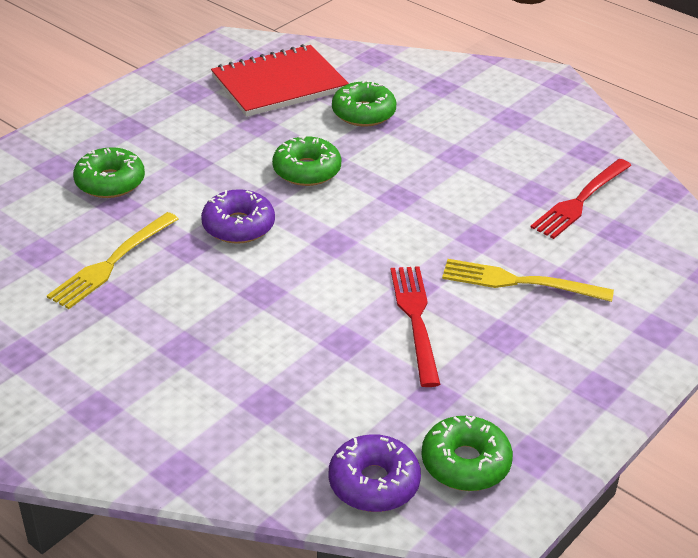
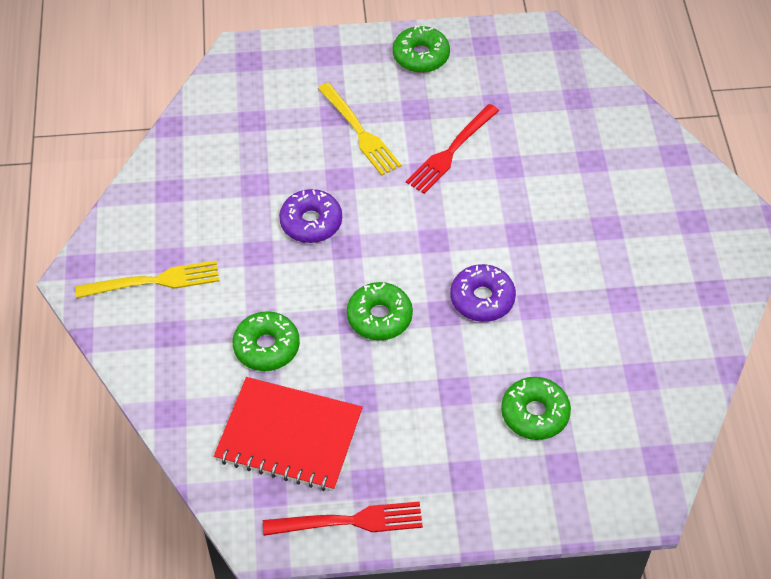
camera: 135 degrees left, 15 degrees up
yellow fork [47,212,179,309] -> yellow fork moved to [75,261,219,298]
purple donut [329,434,421,512] -> purple donut moved to [279,189,342,243]
green donut [421,416,513,491] -> green donut moved to [393,25,450,73]
red fork [530,159,632,239] -> red fork moved to [263,501,423,536]

